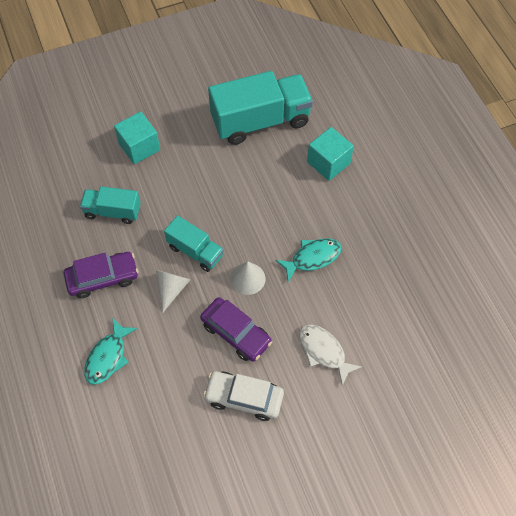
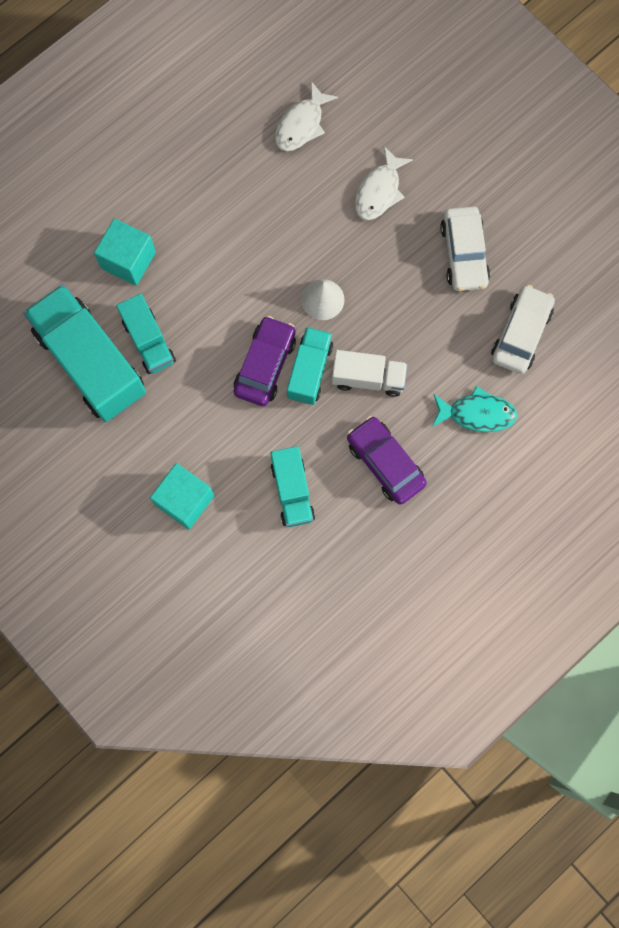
camera: 110 degrees left, 15 degrees up
white cone [156,270,191,312] -> white truck [332,350,407,397]
purple car [200,297,272,362] -> purple car moved to [234,316,296,406]
turquoise fish [275,238,341,282] -> none
none -> turquoise truck [116,294,176,374]
none -> white fish [275,81,338,151]
none -> white car [491,285,555,374]

